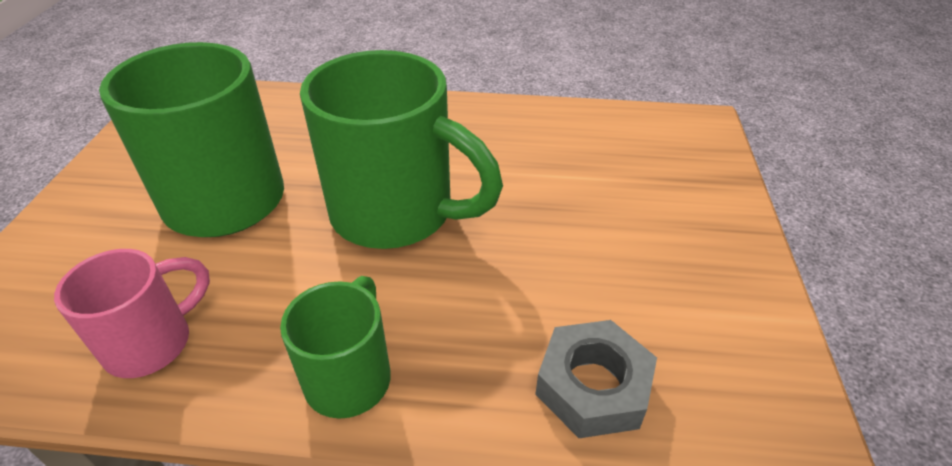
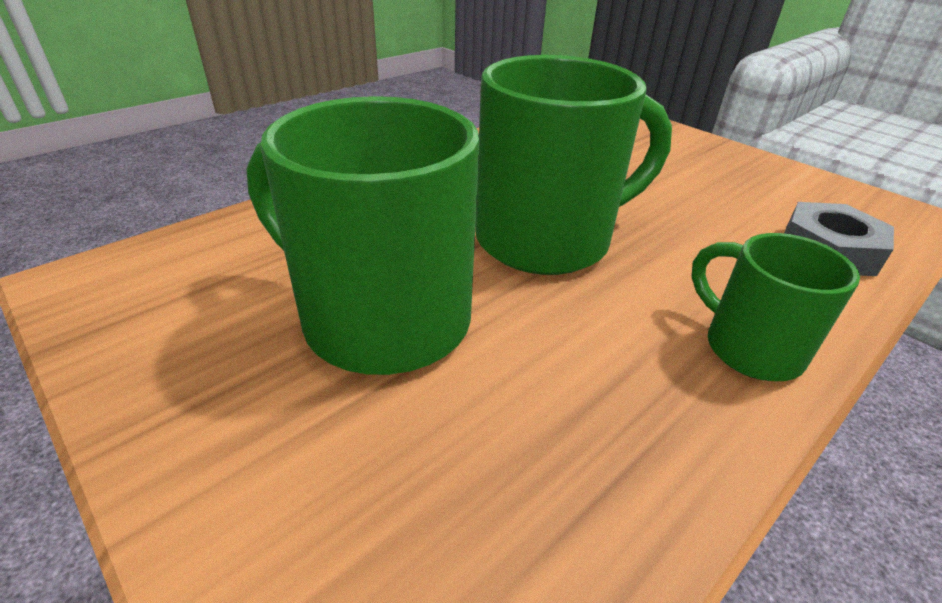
camera: 50 degrees left, 5 degrees down
pink mug [54,249,210,378] -> none

